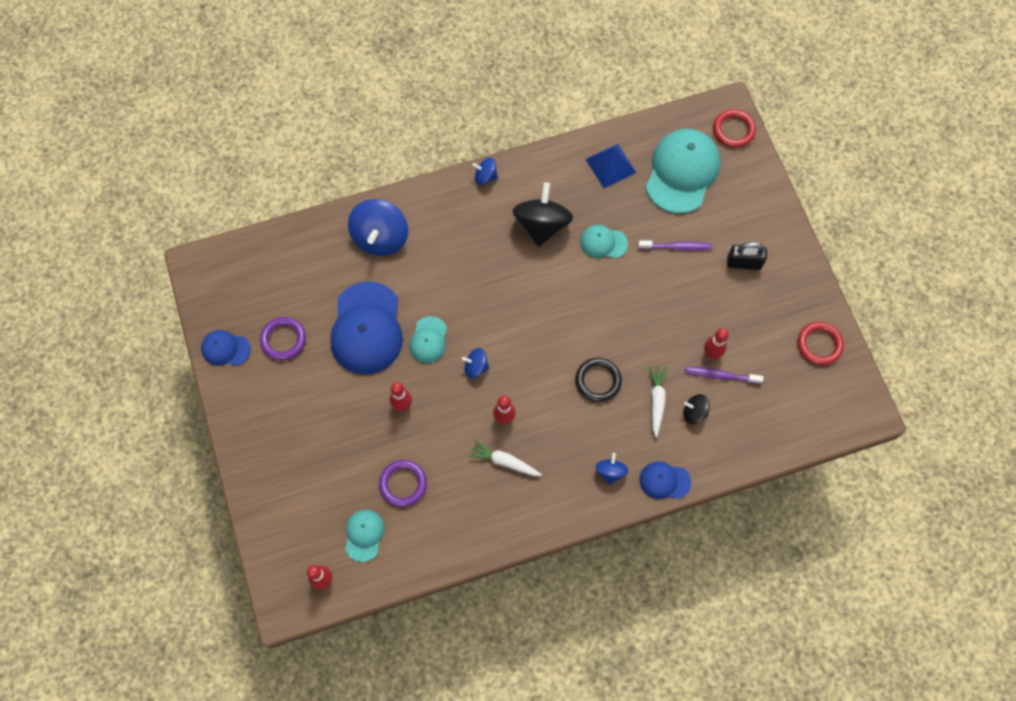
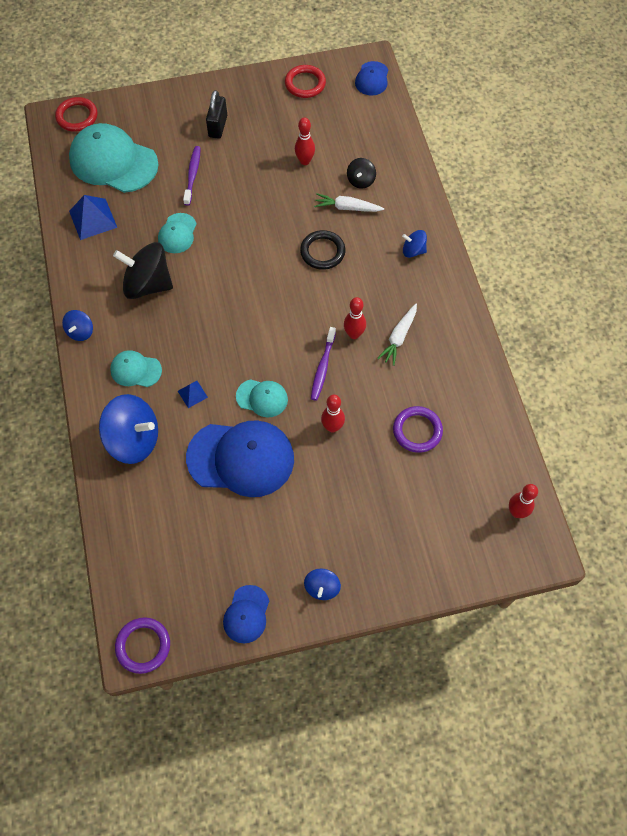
camera: 85 degrees left, 5 degrees down
purple ring [260,317,306,360] -> purple ring moved to [115,618,170,674]
turquoise cap [345,510,385,562] -> turquoise cap moved to [110,350,162,387]
blue spinning top [462,348,489,379] -> blue spinning top moved to [304,569,341,600]
blue cap [640,461,691,499] -> blue cap moved to [355,61,388,96]
purple toothbrush [685,367,763,384] -> purple toothbrush moved to [311,327,336,401]
none -> blue pyramid [178,381,208,408]

